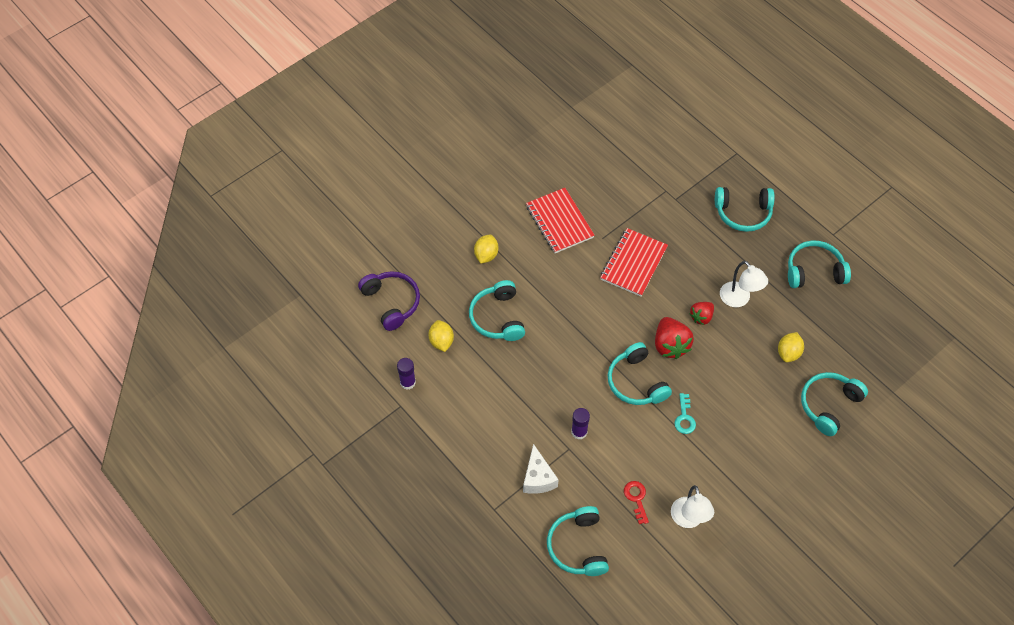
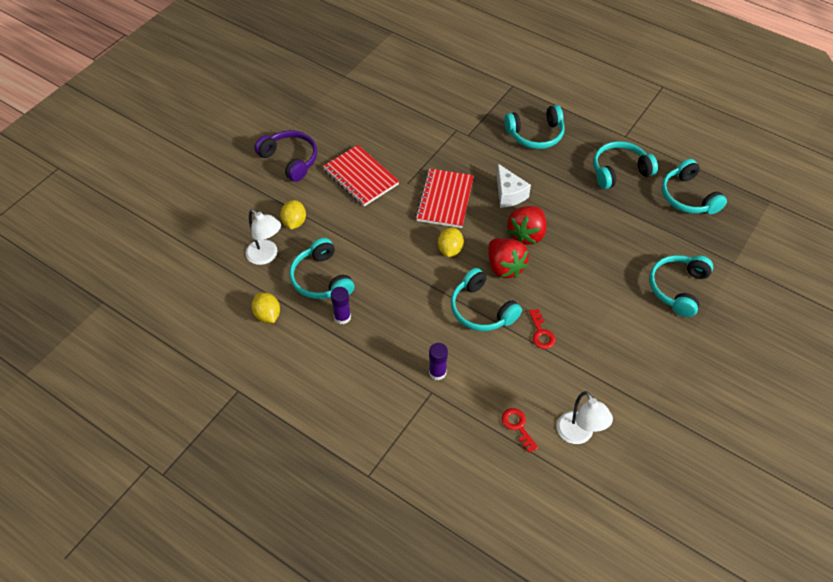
camera: 15 degrees left, 5 degrees down
purple headphones [358,271,420,331] -> purple headphones moved to [254,130,317,182]
purple glue stick [397,358,416,390] -> purple glue stick moved to [331,287,351,324]
white cheese [523,444,559,494] -> white cheese moved to [497,164,531,208]
turquoise headphones [547,506,609,576] -> turquoise headphones moved to [662,159,727,215]
turquoise key [674,393,696,434] -> red key [529,309,555,349]
red strawberry [690,302,714,325] -> red strawberry [507,206,546,245], size x1.62
white lamp [720,261,768,307] -> white lamp moved to [245,209,281,265]
yellow lemon [778,332,804,362] -> yellow lemon moved to [438,227,464,257]

